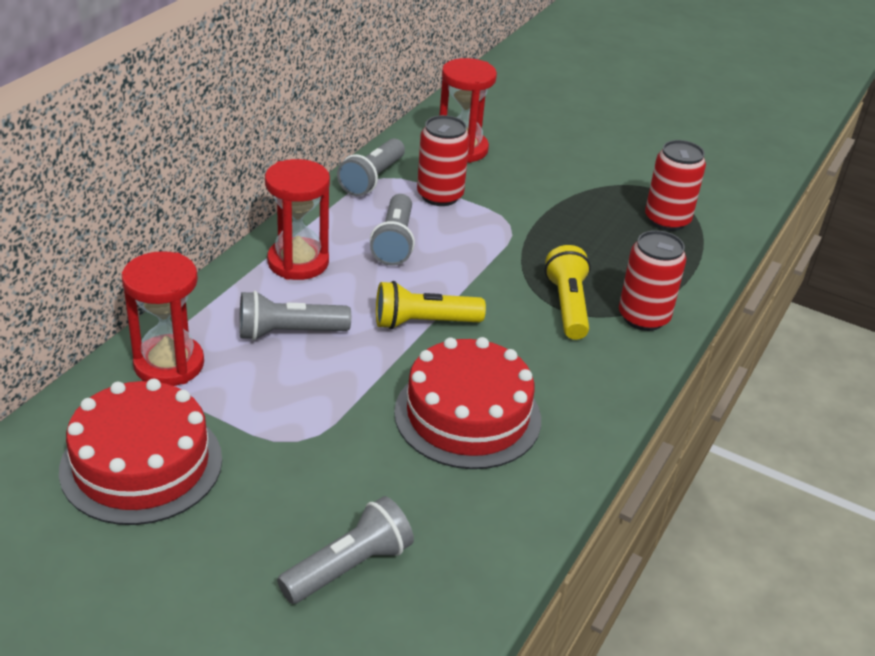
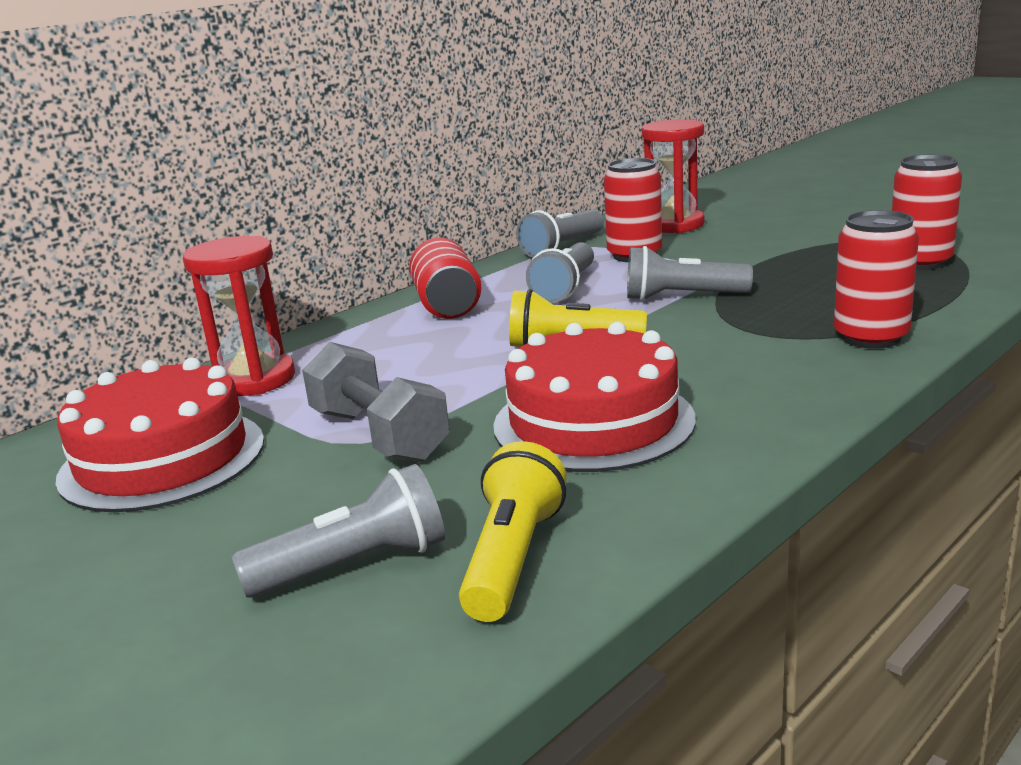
camera: 20 degrees right, 15 degrees down
grey flashlight [239,291,351,341] -> grey flashlight moved to [627,246,753,301]
red hourglass [265,159,330,280] -> red can [409,237,482,319]
yellow flashlight [545,245,591,340] -> yellow flashlight moved to [459,441,566,622]
none -> grey dumbbell [302,342,450,463]

